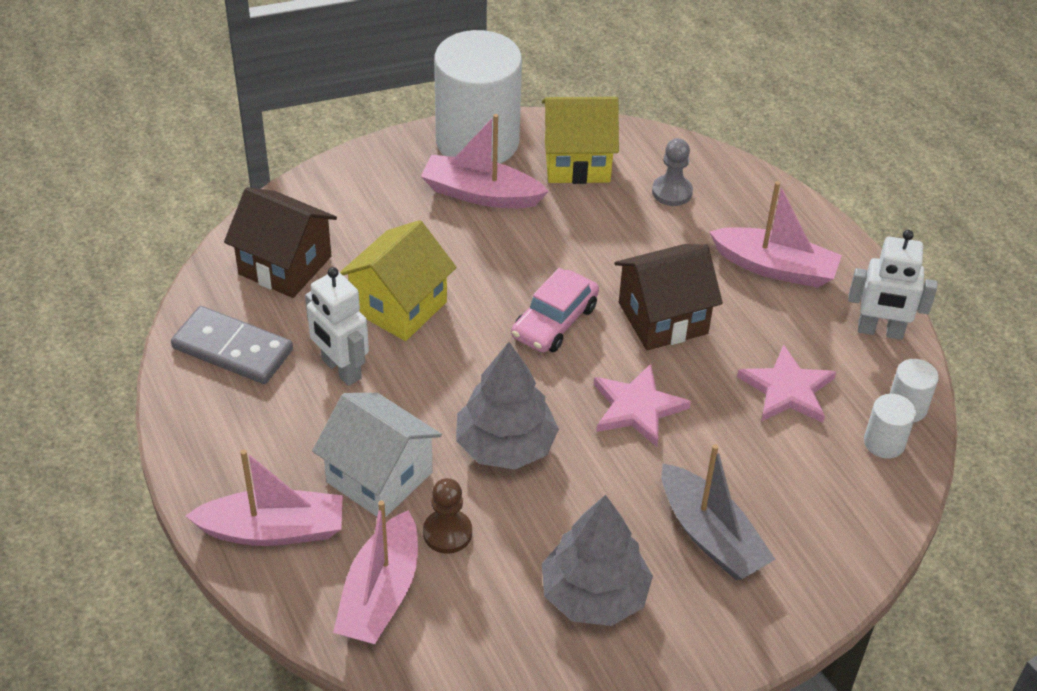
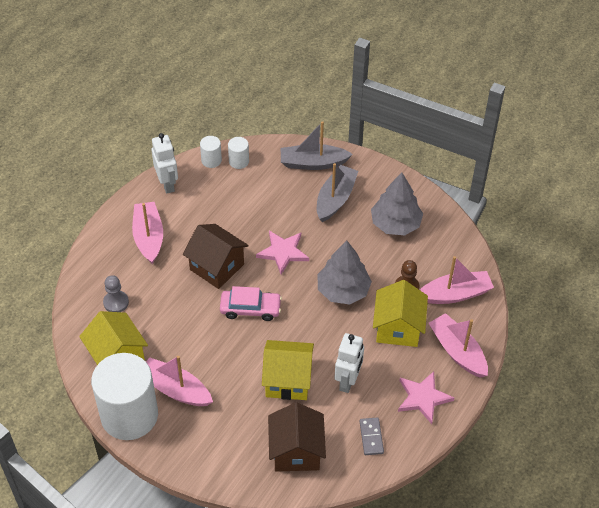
camera: 120 degrees left, 5 degrees up
grey domino [171,306,293,384] -> grey domino [359,417,384,455], size x0.59
white house [312,393,442,518] -> yellow house [373,280,428,347]
pink boat [421,114,549,208] -> pink boat turned 135 degrees clockwise [146,356,213,406]
pink star [737,344,836,423] -> pink star moved to [398,371,454,424]
none -> grey boat [281,121,353,170]

